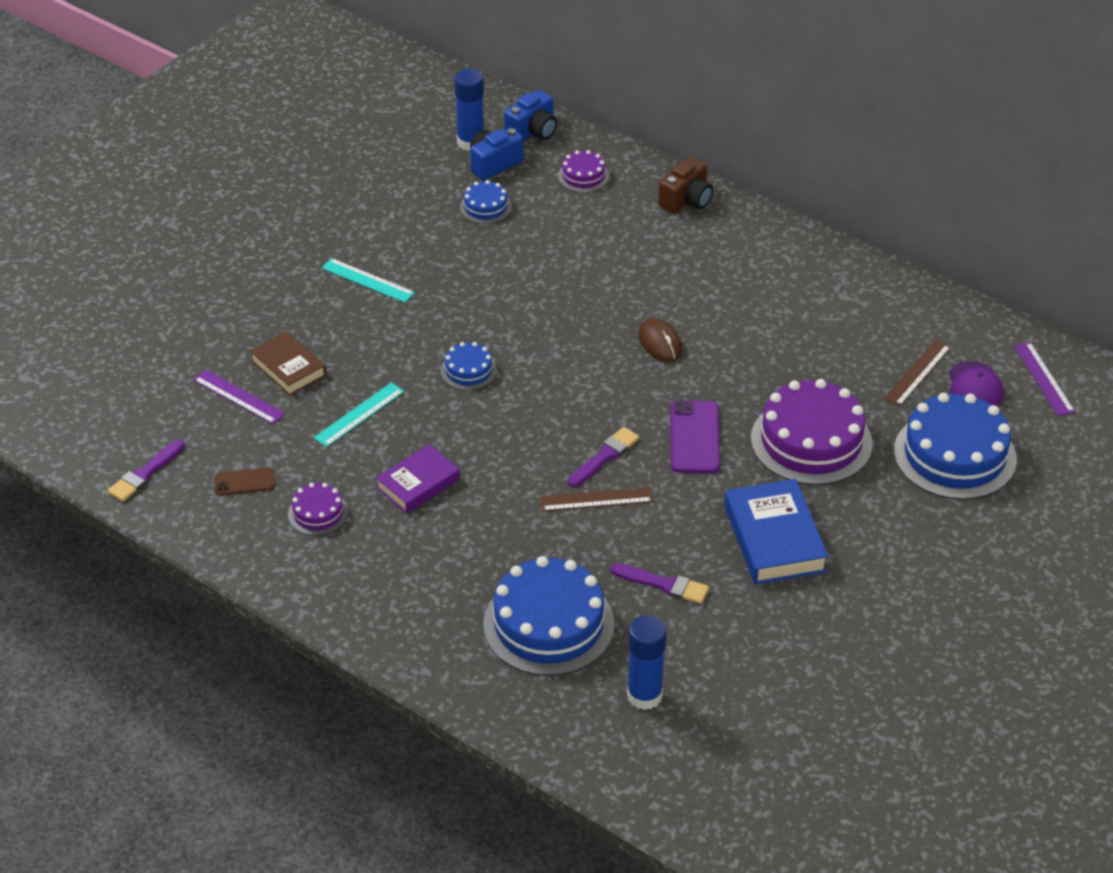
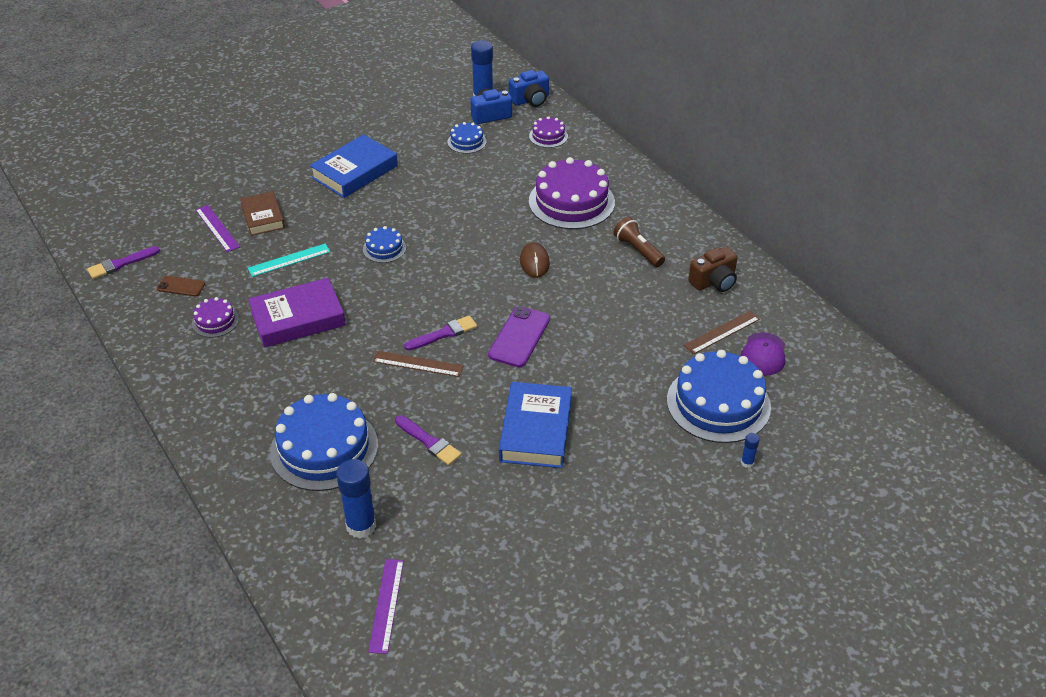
camera: 20 degrees right, 0 degrees up
turquoise ruler [322,258,415,303] -> blue book [310,134,398,198]
purple book [376,444,460,513] -> purple book [248,278,346,348], size x1.52
brown camera [658,157,713,214] -> brown camera moved to [688,246,738,292]
purple cake [751,379,872,485] -> purple cake moved to [529,157,615,229]
purple ruler [1014,342,1075,416] -> purple ruler moved to [368,559,404,654]
none -> brown flashlight [614,217,665,267]
none -> blue glue stick [741,433,760,468]

